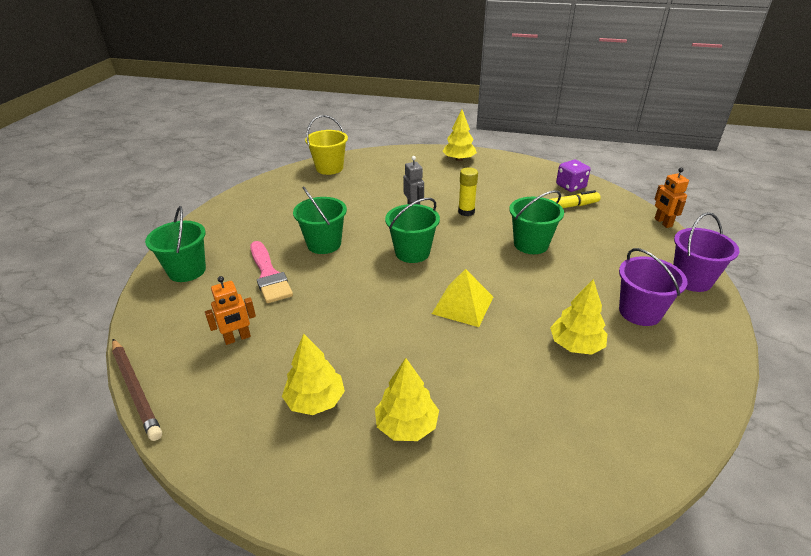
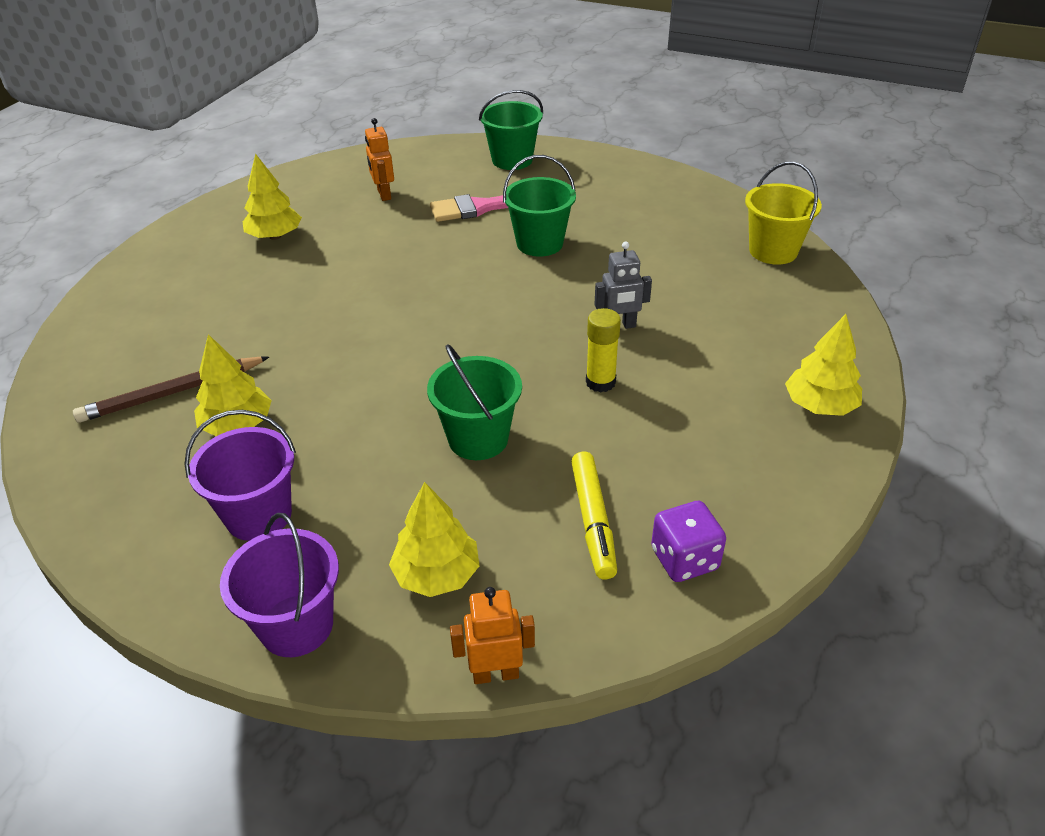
camera: 100 degrees right, 5 degrees up
brown pencil [112,339,162,441] -> brown pencil moved to [73,357,269,423]
yellow tree [375,358,439,441] -> yellow tree moved to [389,482,480,597]
green bucket [385,198,440,263] -> none
yellow pyramid [432,269,493,327] -> none

